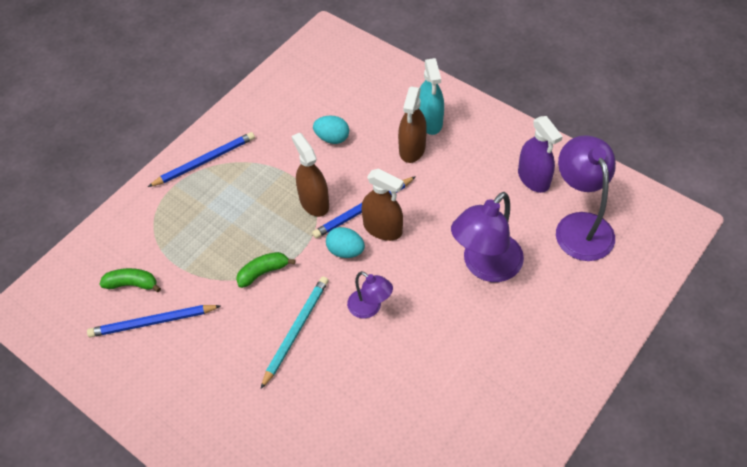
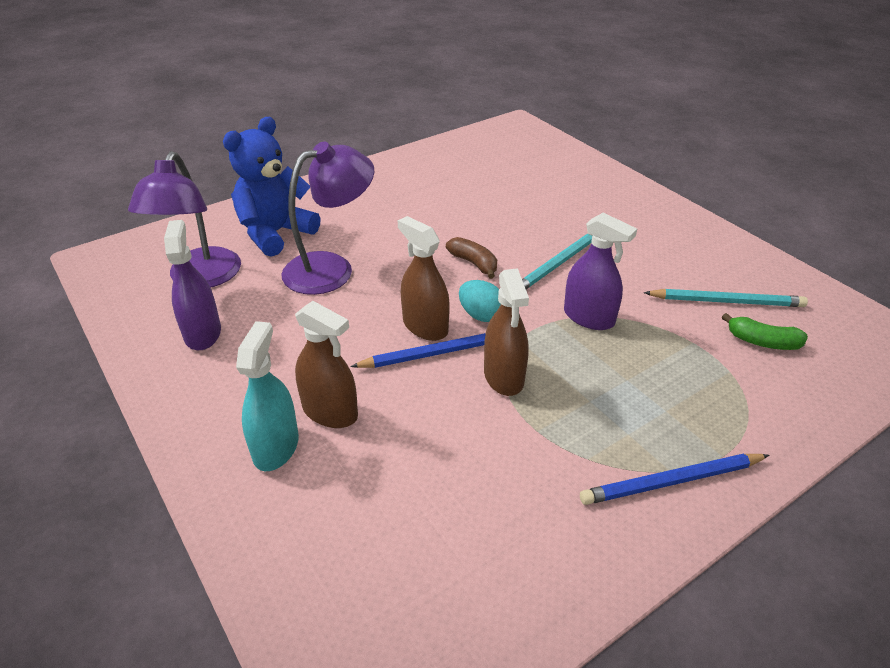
camera: 165 degrees left, 15 degrees down
blue pencil [87,305,221,337] -> turquoise pencil [644,289,808,307]
green banana [236,252,295,288] -> purple spray bottle [564,213,637,330]
turquoise egg [313,116,349,144] -> none
purple lamp [347,271,393,318] -> brown banana [446,237,497,279]
brown spray bottle [398,87,427,163] -> brown spray bottle turned 90 degrees clockwise [295,301,358,428]
none -> blue teddy bear [223,117,321,257]

